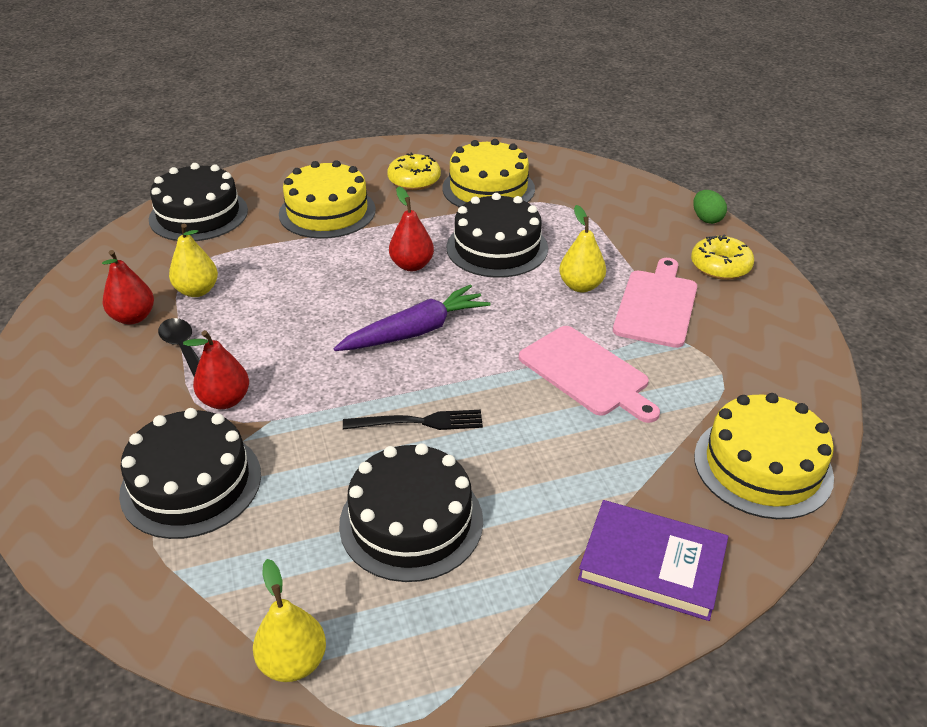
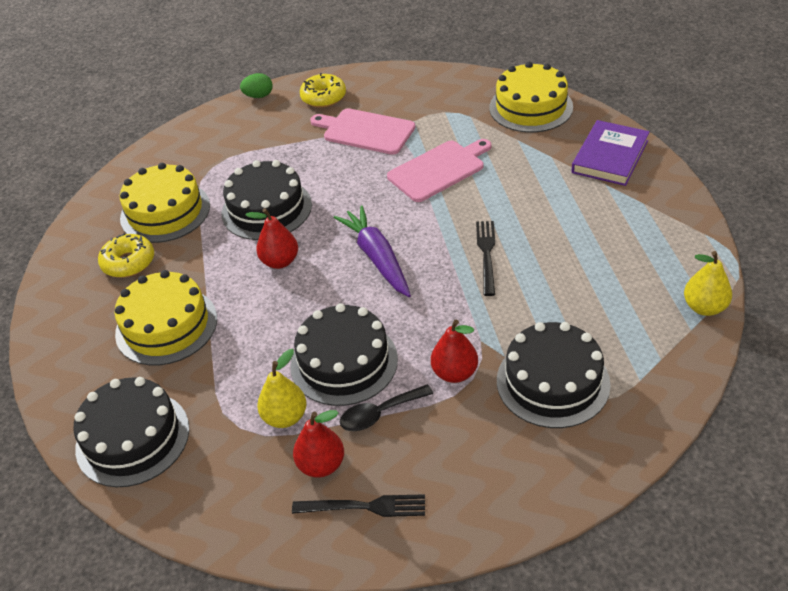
camera: 80 degrees left, 5 degrees up
black cake [339,443,483,582] -> black cake moved to [290,303,398,406]
yellow pear [559,205,606,292] -> none
none -> black fork [292,494,425,517]

